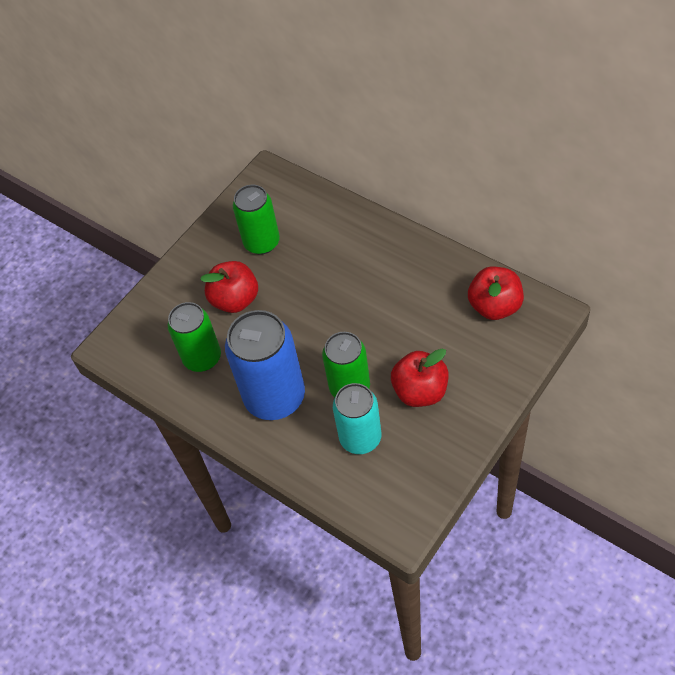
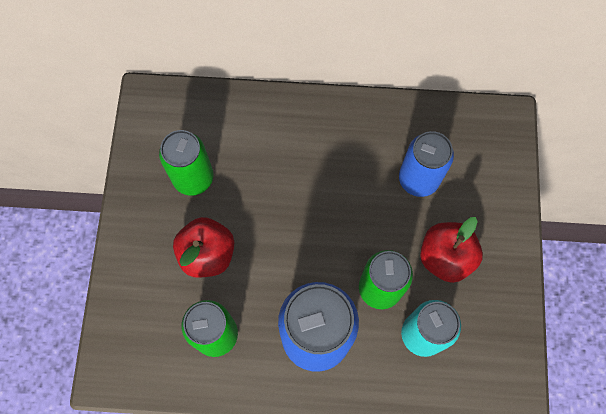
camera: 40 degrees left, 15 degrees up
red apple [468,267,524,320] -> none
none -> blue can [399,131,454,197]

